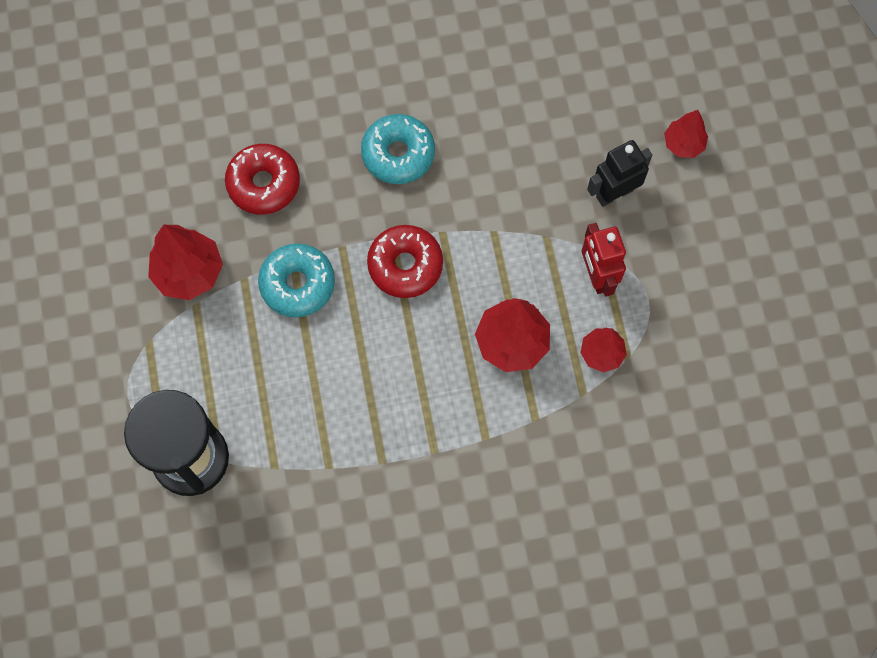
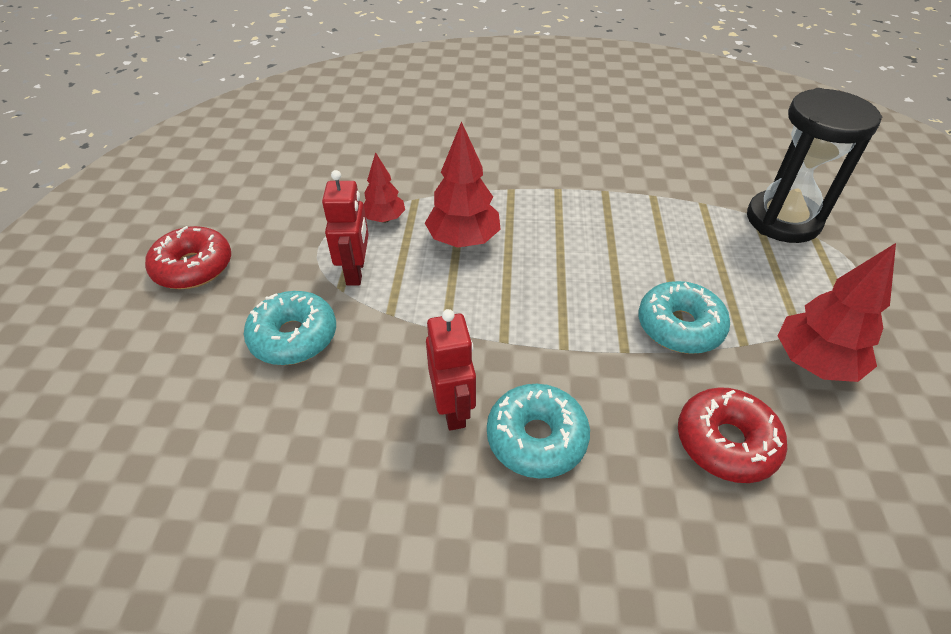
camera: 165 degrees left, 25 degrees down
red donut [367,225,443,298] -> red donut moved to [145,226,231,289]
black robot [587,140,652,207] -> turquoise donut [244,291,336,365]
red tree [664,110,708,158] -> none
none -> red robot [426,309,476,431]

